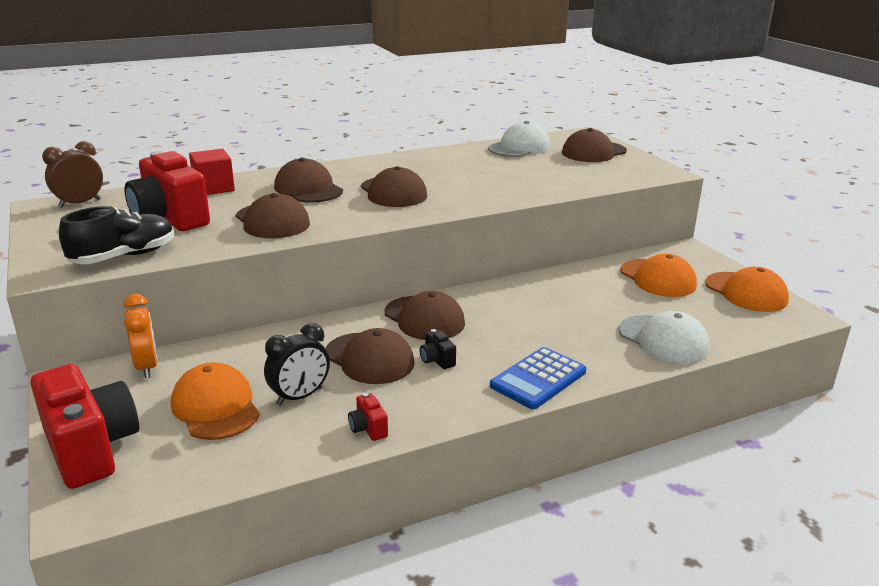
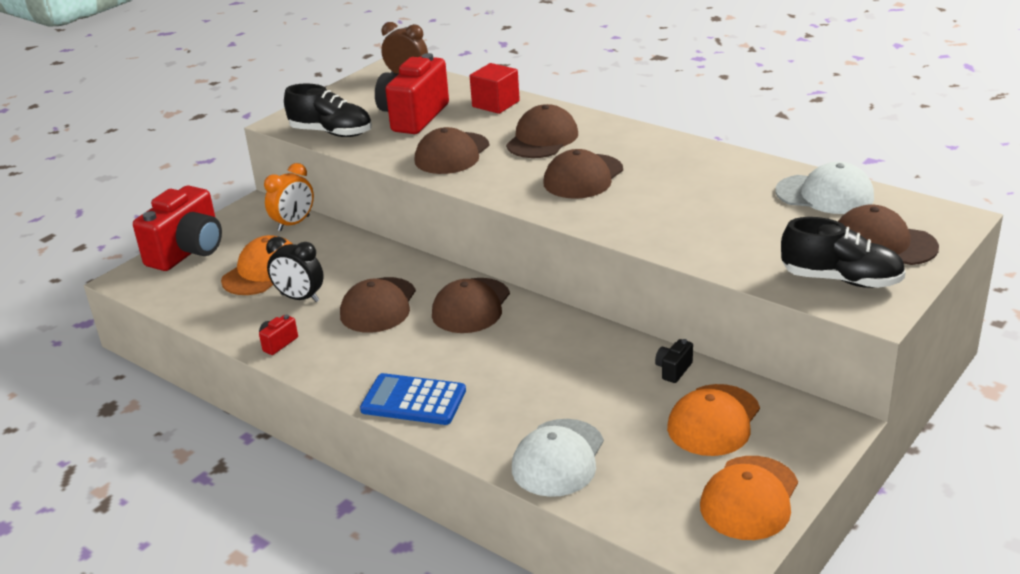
camera: 65 degrees right, 5 degrees up
black camera [420,329,456,369] -> black camera moved to [655,339,693,383]
none -> black shoe [781,217,906,288]

